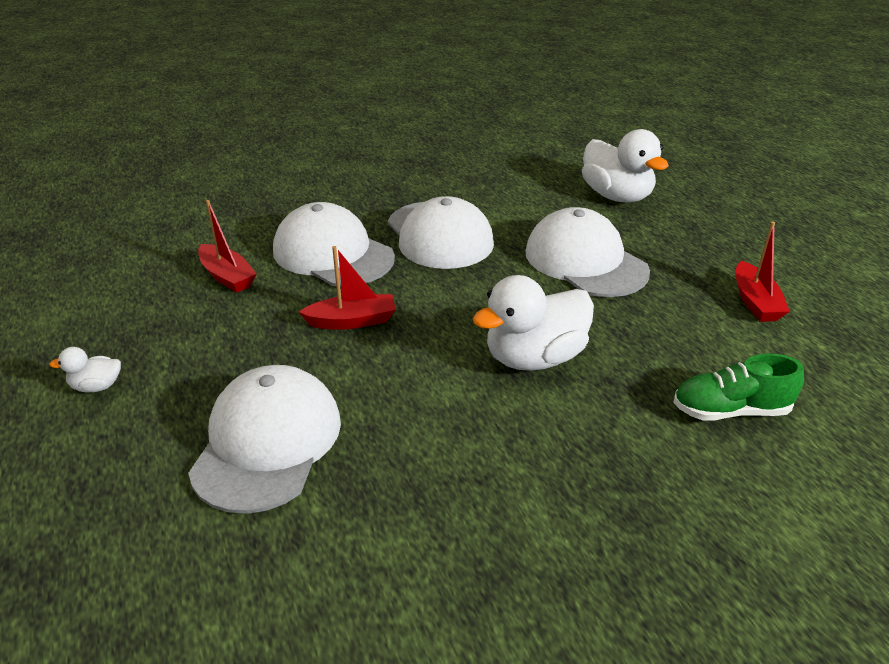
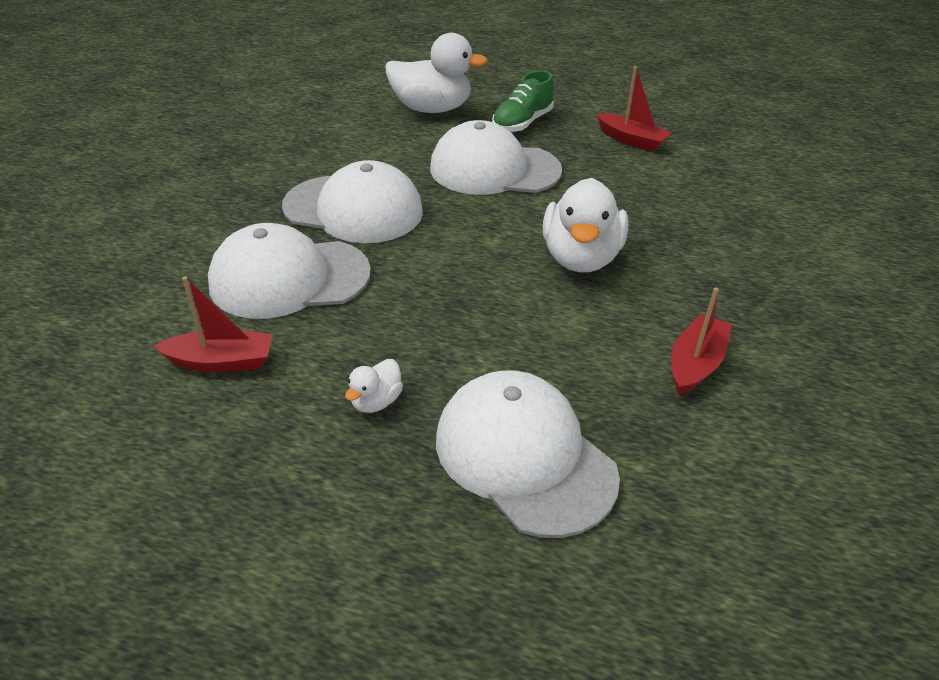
camera: 50 degrees left, 5 degrees up
white duck [49,347,121,392] -> white duck moved to [345,359,403,413]
red boat [299,246,396,330] -> red boat moved to [671,287,732,395]
green shoe [673,354,804,421] -> green shoe moved to [492,70,554,133]

